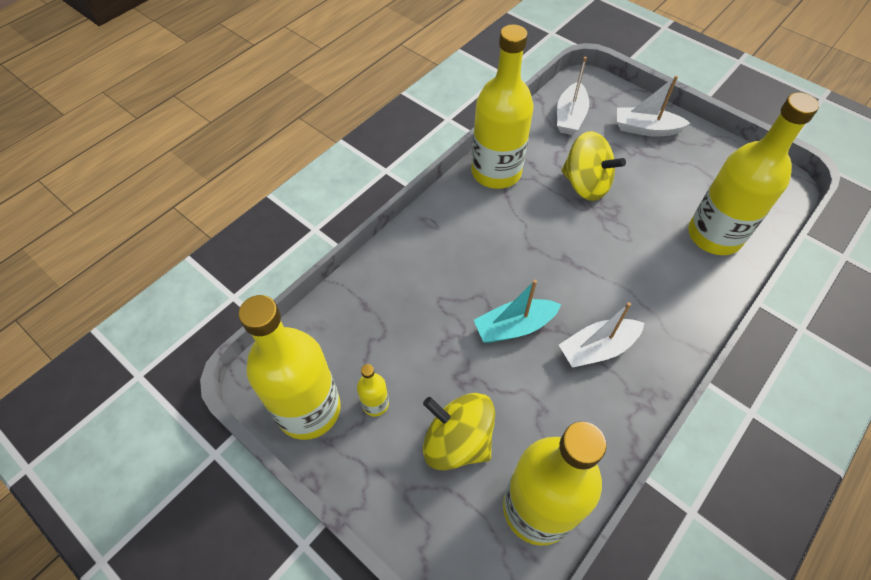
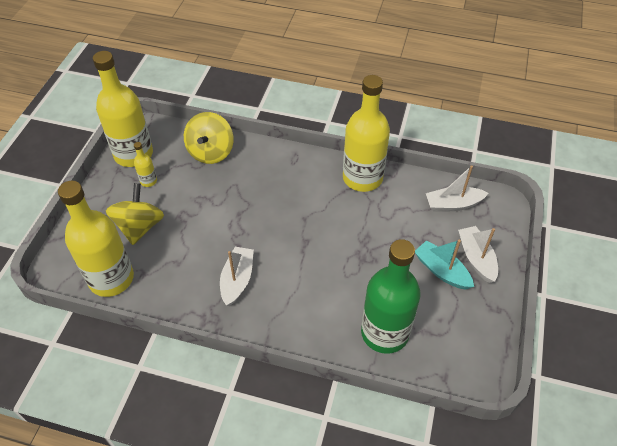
camera: 65 degrees right, 5 degrees down
turquoise boat [474,280,561,343] -> turquoise boat moved to [415,240,474,290]
white boat [559,302,644,368] -> white boat turned 60 degrees clockwise [220,247,254,306]
yellow spinning top [561,131,626,201] -> yellow spinning top moved to [184,112,234,164]
yellow bottle [688,92,819,255] -> green bottle [361,239,421,354]

